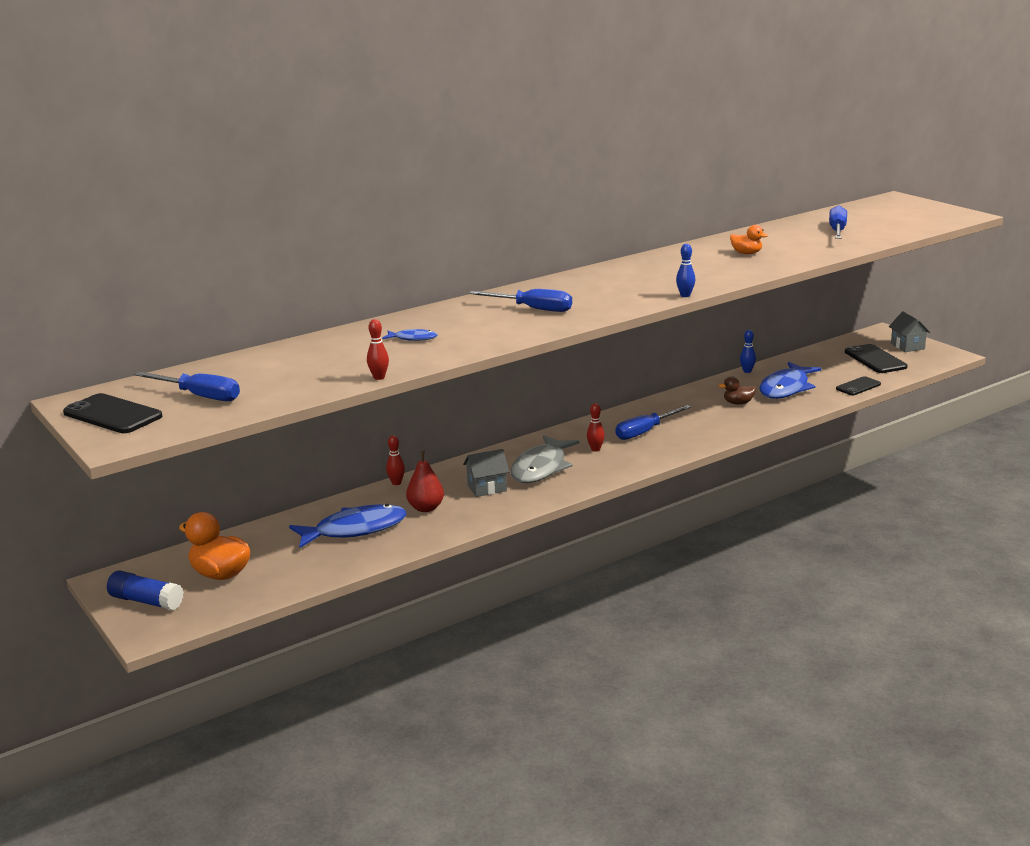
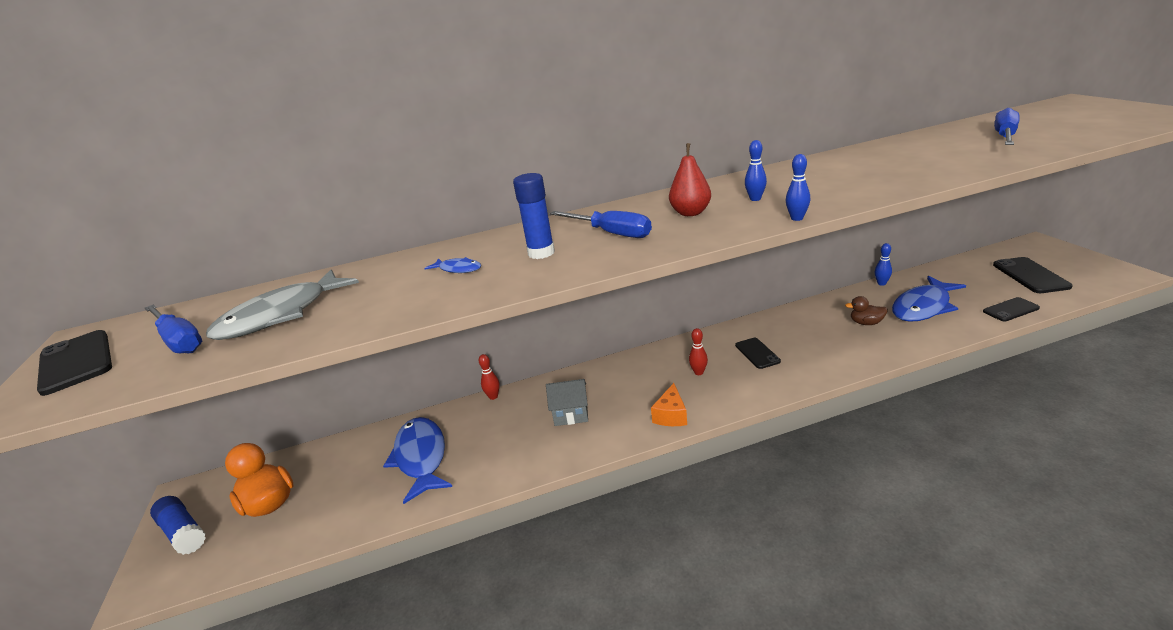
camera: 20 degrees right, 5 degrees up
blue fish [289,504,406,548] -> blue fish turned 105 degrees counterclockwise [383,417,452,504]
red bowling pin [367,319,389,380] -> none
red pear [406,451,444,512] -> red pear moved to [669,143,711,216]
grey fish [510,435,579,483] -> grey fish moved to [206,270,359,340]
blue screwdriver [616,405,691,440] -> black phone [735,338,781,369]
orange duck [730,225,768,254] -> none
grey house [889,312,930,352] -> none
none -> blue glue stick [513,173,555,259]
none -> orange cheese [651,383,687,426]
none -> blue bowling pin [745,140,767,201]

